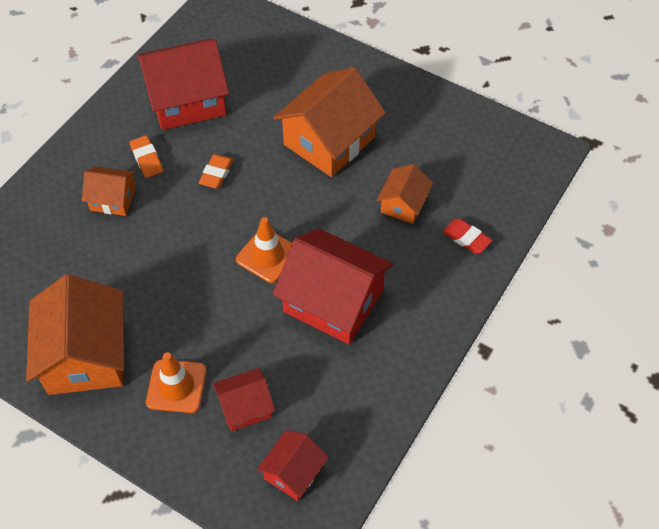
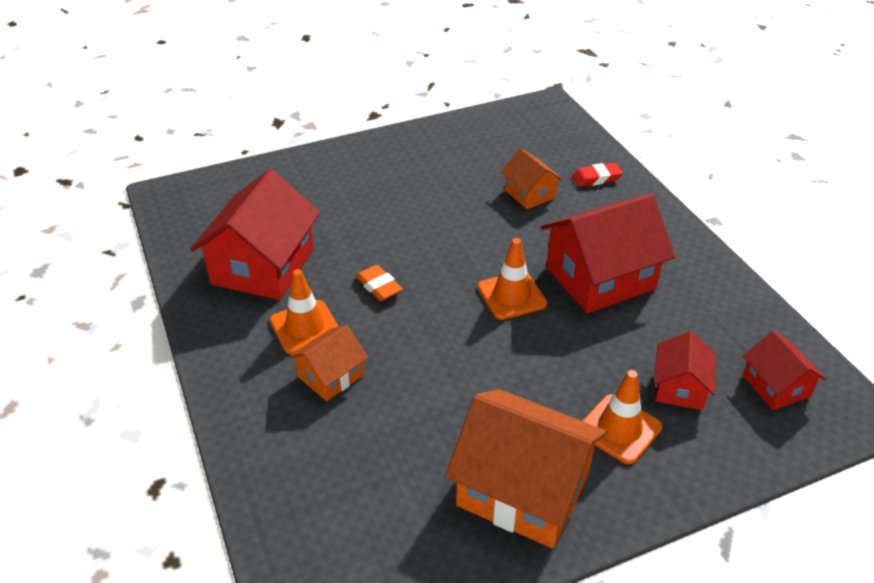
camera: 55 degrees left, 15 degrees down
orange eraser [130,135,163,178] -> orange traffic cone [270,269,339,354]
orange house [273,67,386,177] -> none

